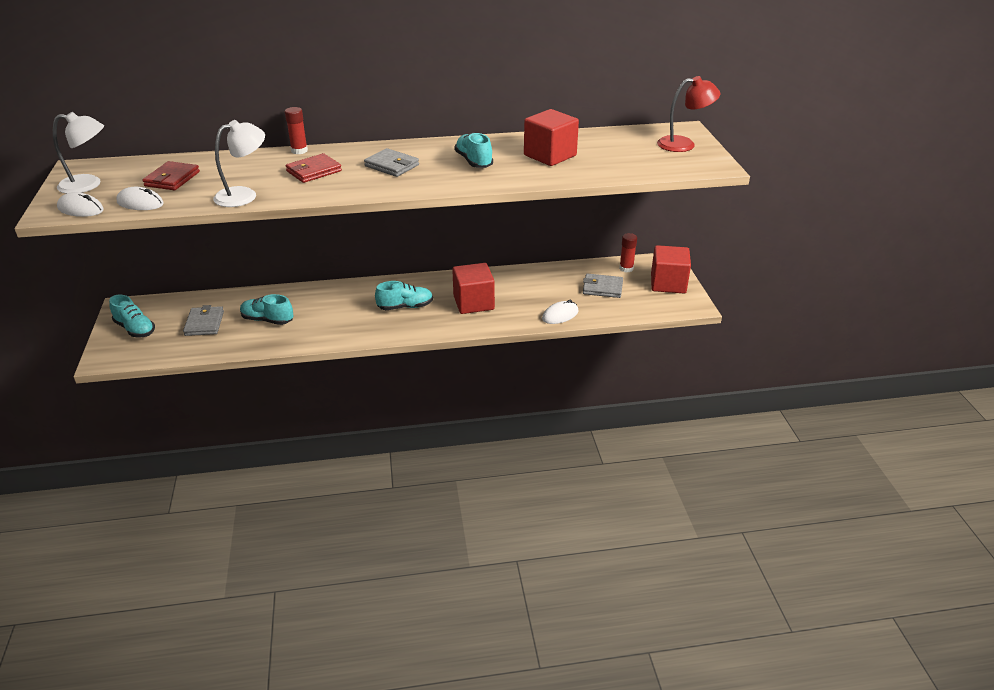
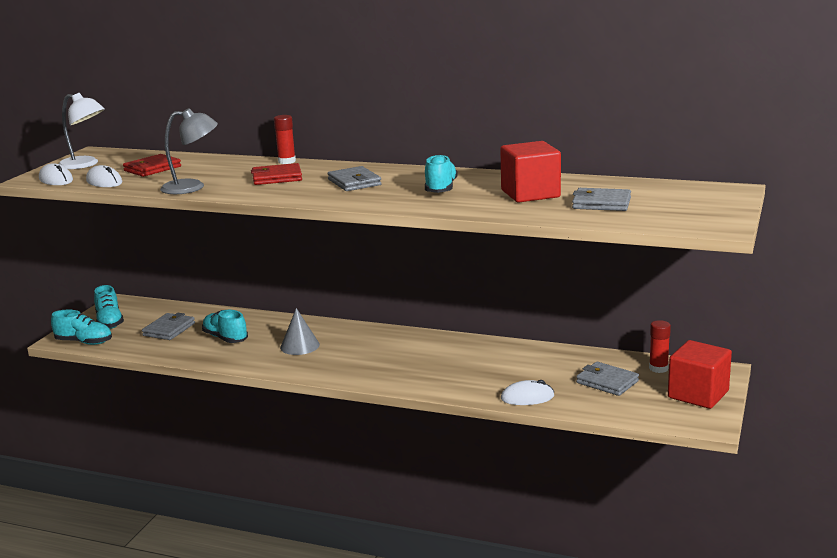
camera: 30 degrees right, 15 degrees down
white lamp [213,120,265,207] -> grey lamp [160,108,218,194]
turquoise shoe [375,281,433,310] -> turquoise shoe moved to [51,310,112,345]
red cube [452,263,495,314] -> none
red lamp [657,76,721,152] -> none
none -> grey cone [280,308,320,355]
none -> grey wallet [572,188,631,211]

